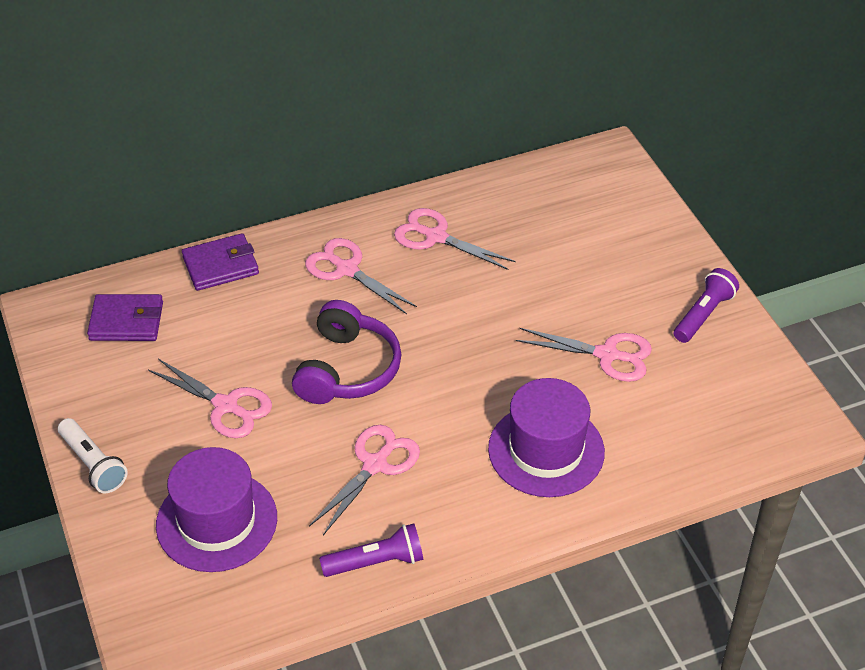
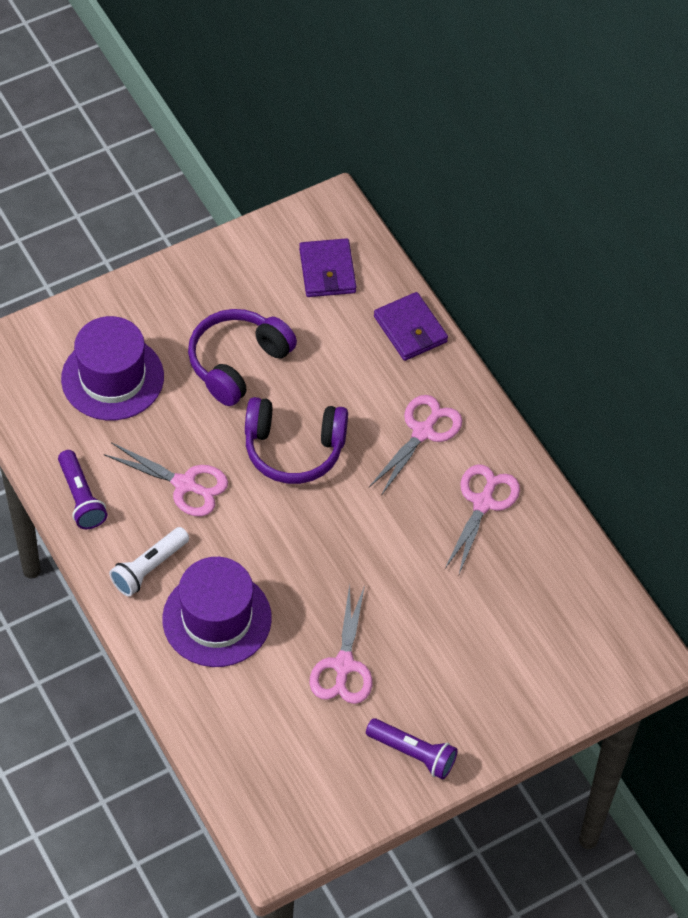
camera: 80 degrees right, 10 degrees up
white flashlight [58,418,128,493] -> white flashlight moved to [109,527,189,596]
pink scissors [148,359,272,438] -> purple headphones [188,309,297,406]

